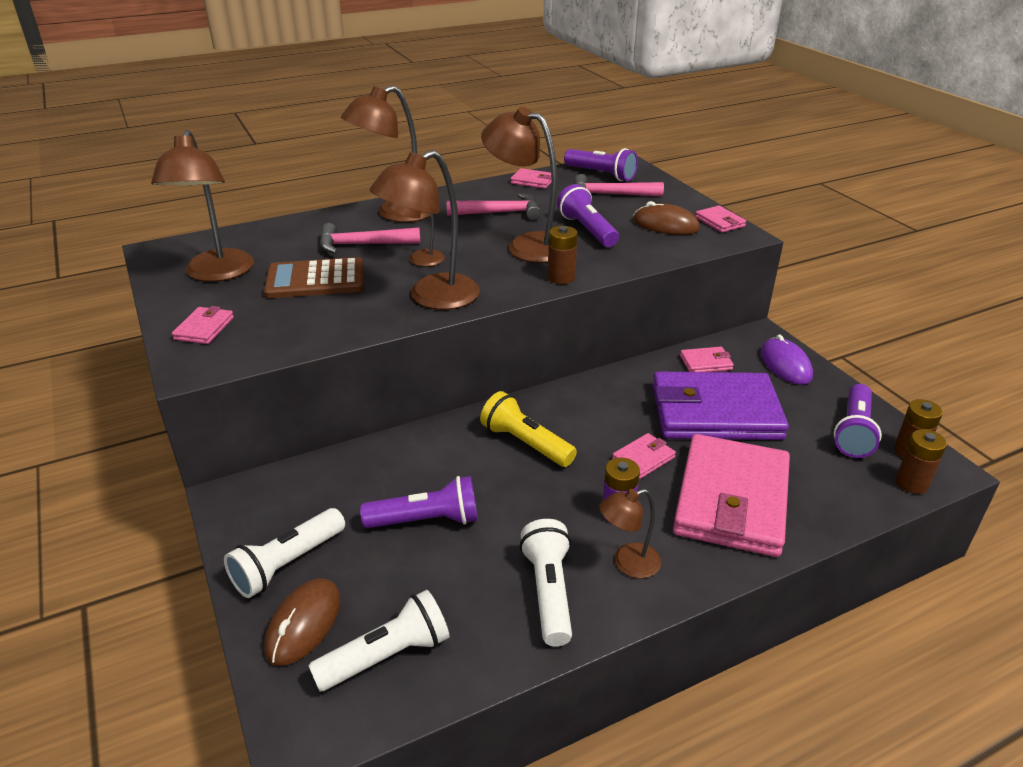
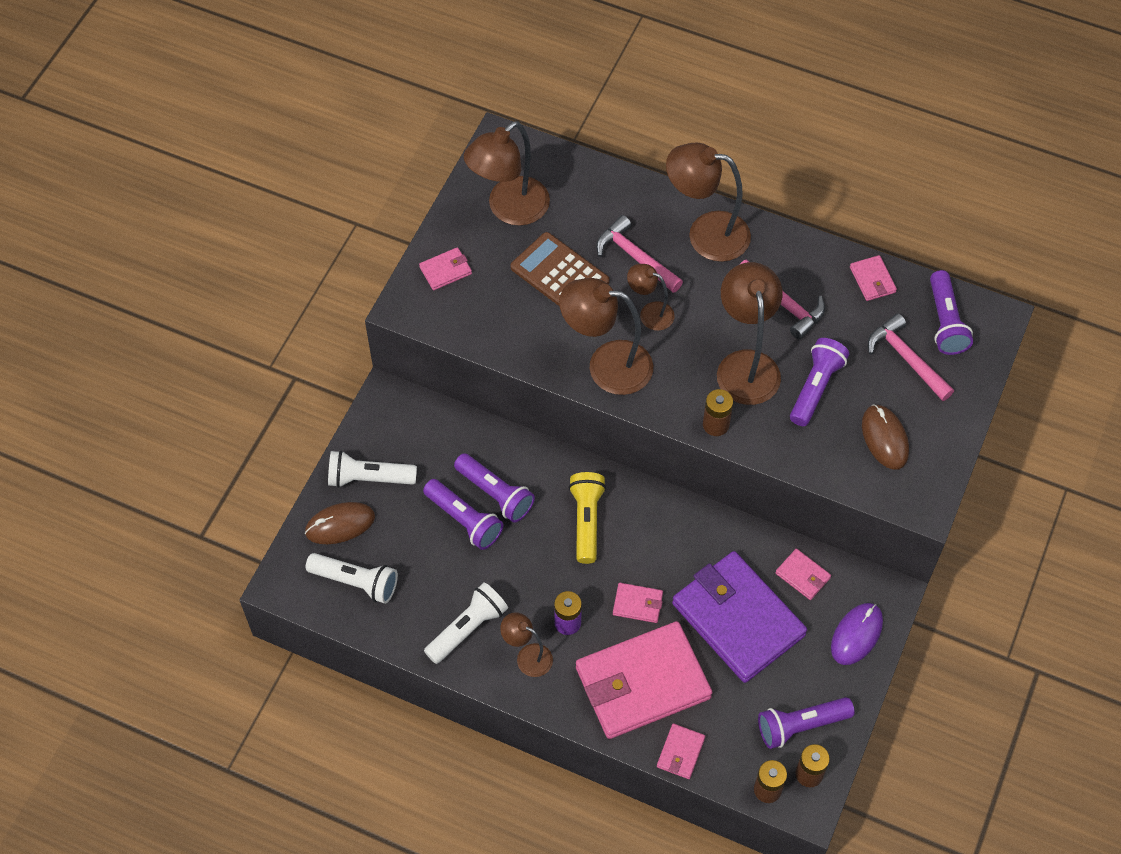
camera: 50 degrees right, 25 degrees up
pink wallet [695,206,746,233] -> pink wallet moved to [657,724,705,779]
none -> purple flashlight [454,453,535,523]

